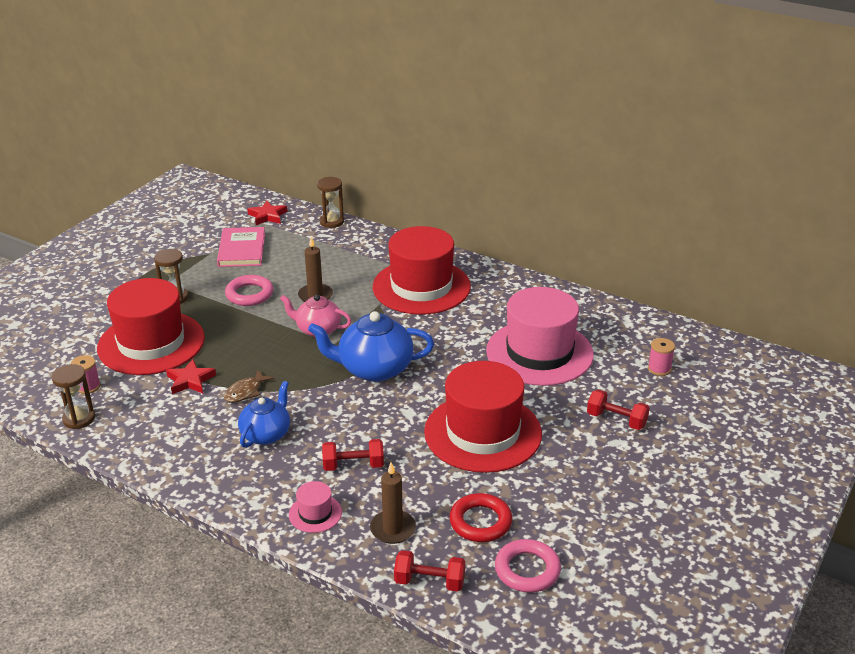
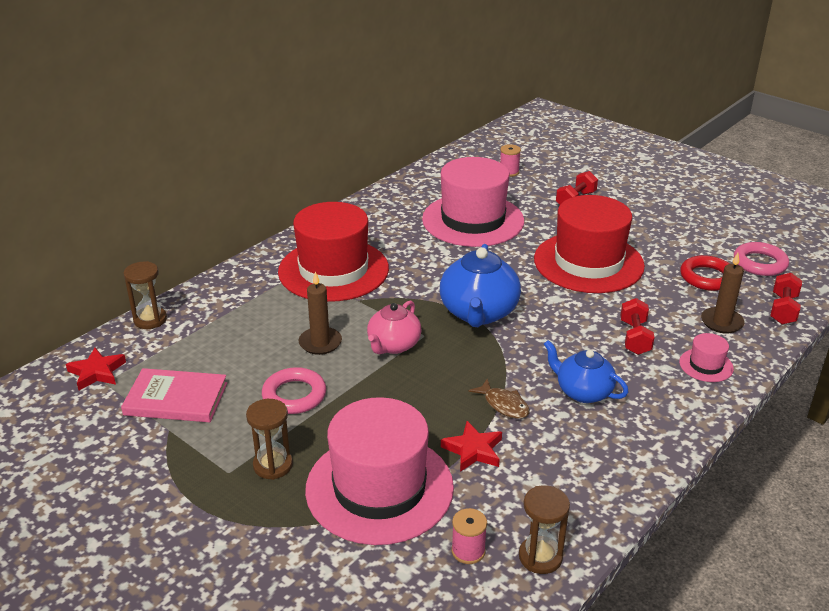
camera: 80 degrees left, 0 degrees up
red hat [97,278,205,375] -> pink hat [305,397,454,545]

